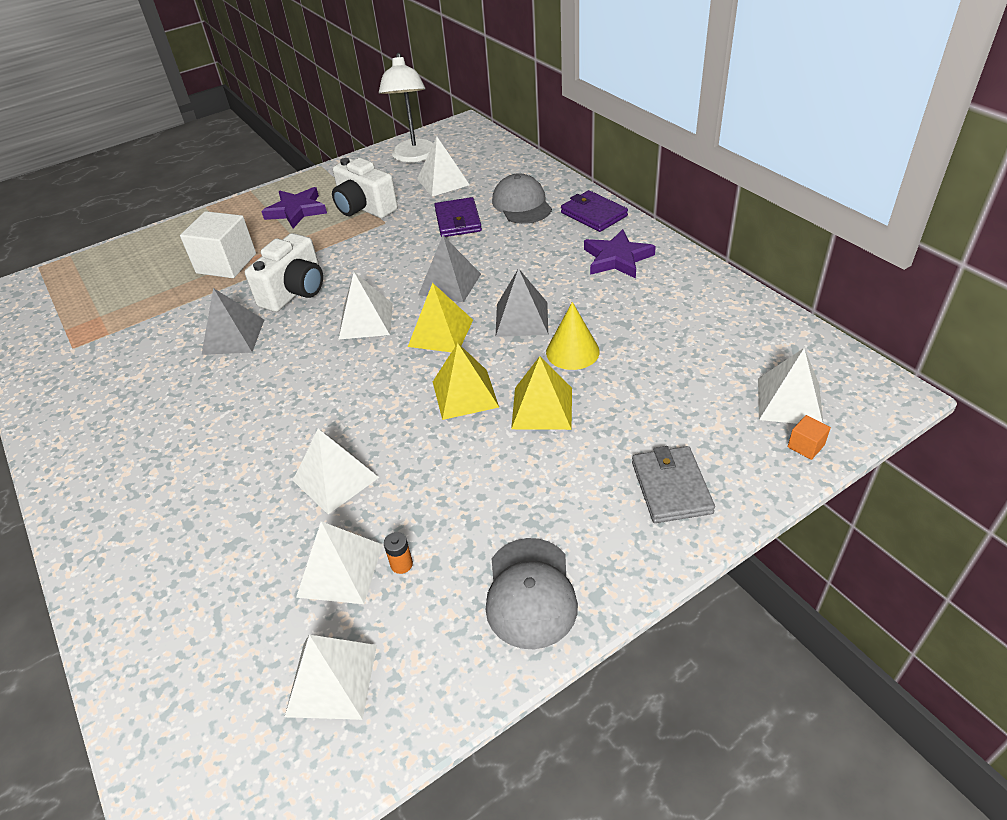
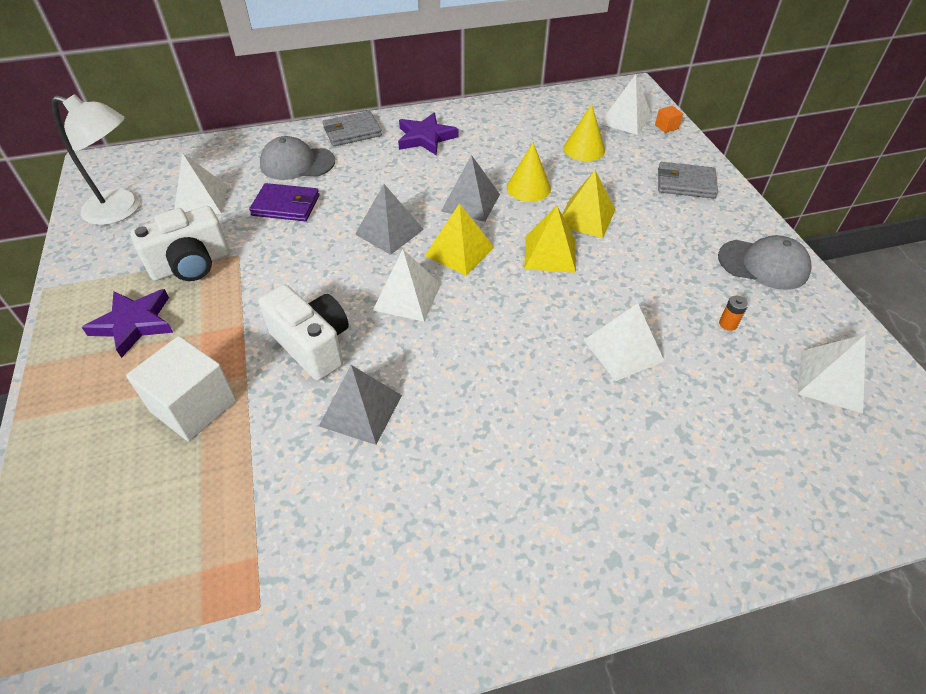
camera: 75 degrees left, 5 degrees up
white pyramid [296,521,383,604] -> none
purple wallet [561,190,628,232] -> grey wallet [322,111,382,146]
none -> yellow cone [563,104,605,161]

